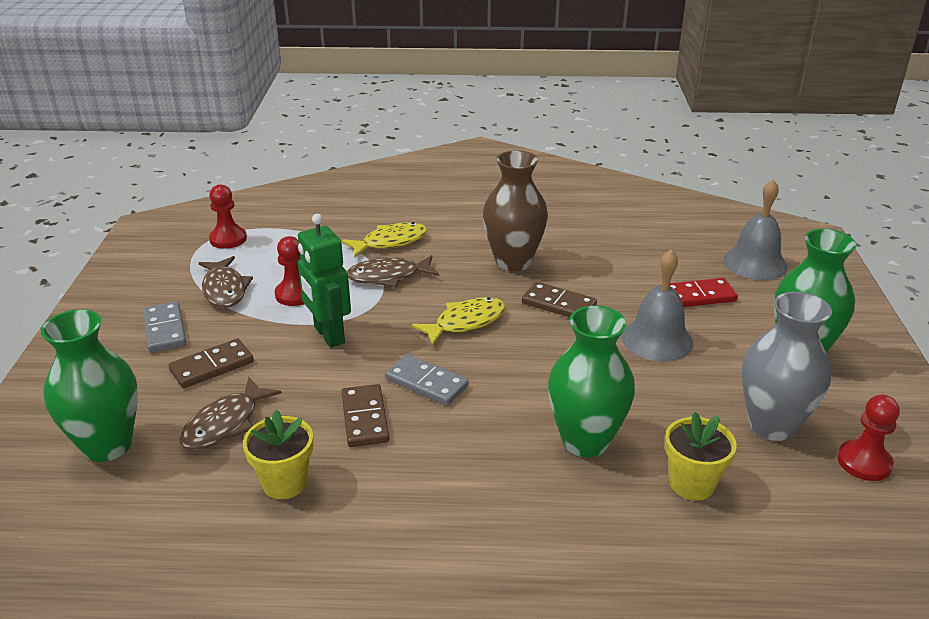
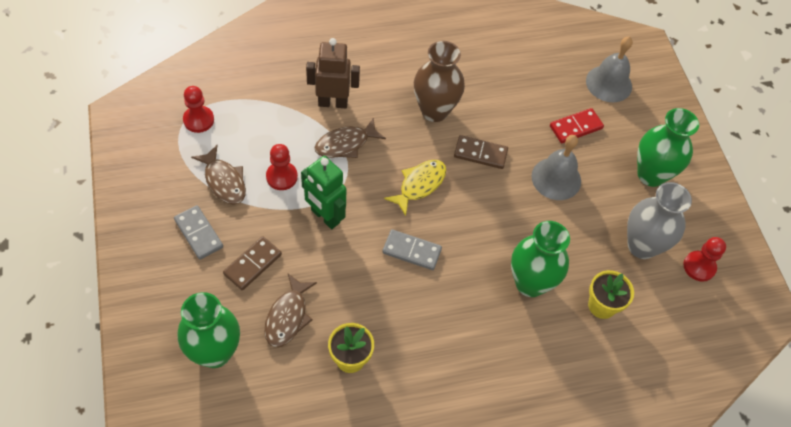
camera: 20 degrees left, 25 degrees up
brown domino [341,384,389,447] -> none
yellow fish [342,222,428,257] -> brown robot [306,38,360,108]

